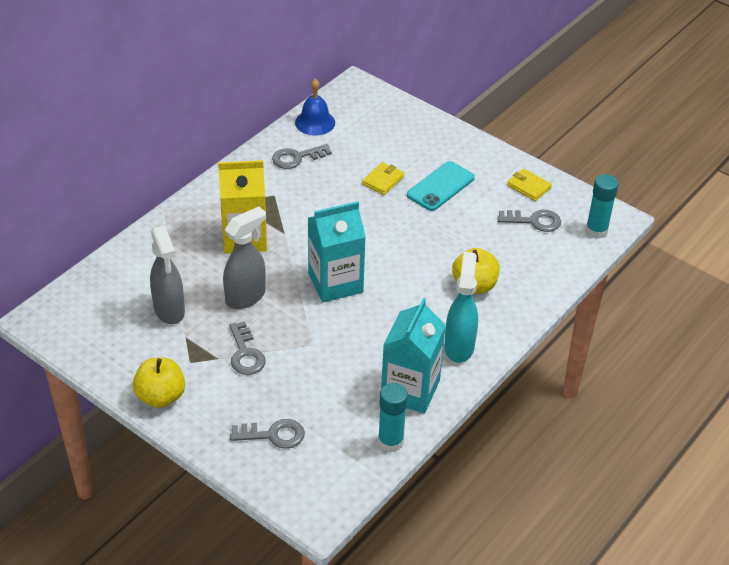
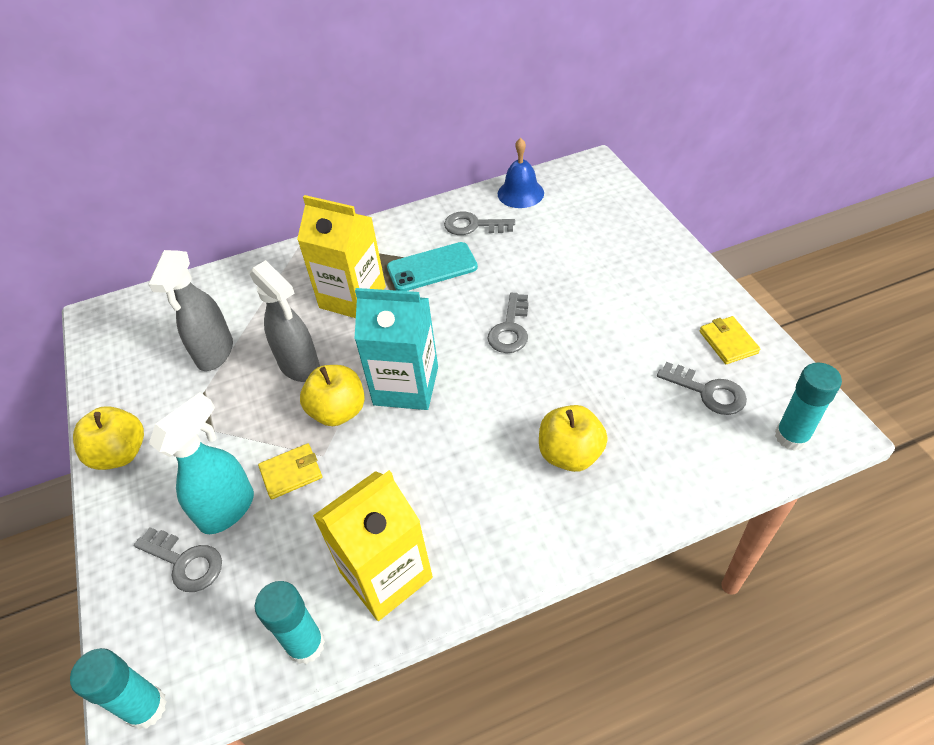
camera: 35 degrees right, 5 degrees up
grey spray bottle [223,207,266,309] -> grey spray bottle turned 60 degrees clockwise [250,260,320,382]
grey key [229,321,266,375] -> grey key moved to [487,293,529,353]
yellow wallet [362,162,404,195] -> yellow wallet moved to [258,443,322,499]
turquoise carton [381,298,446,414] -> yellow carton [313,470,433,621]
turquoise phone [407,161,475,211] -> turquoise phone moved to [387,242,478,291]
turquoise spray bottle [444,252,478,363] -> turquoise spray bottle moved to [149,393,254,534]
none -> turquoise glue stick [70,648,167,729]
none -> yellow apple [300,365,365,426]

